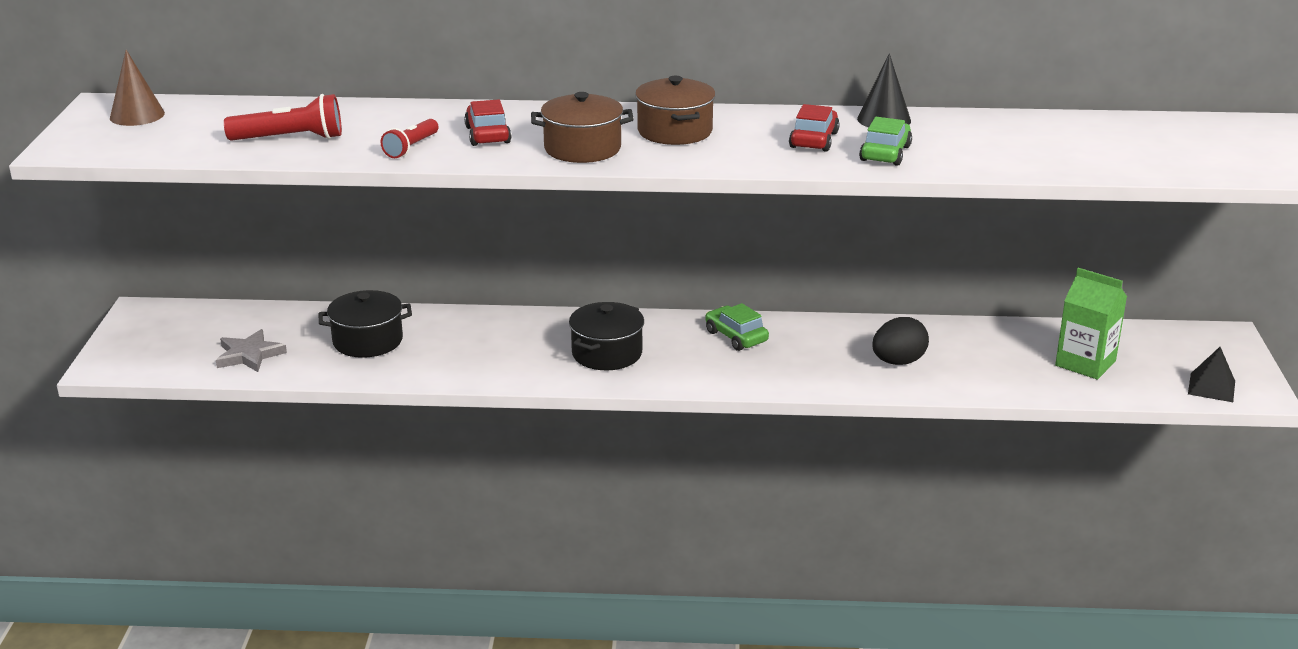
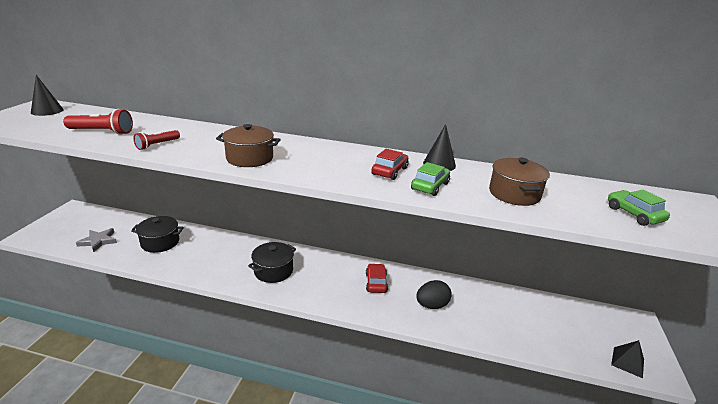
camera: 10 degrees right, 0 degrees up
brown cone [110,50,165,126] -> black cone [31,75,64,116]
red car [464,99,511,146] -> red car moved to [366,263,388,293]
brown pot [635,76,716,145] -> brown pot moved to [489,158,550,206]
green car [705,303,769,351] -> green car moved to [608,189,670,226]
green carton [1055,268,1127,380] -> none

